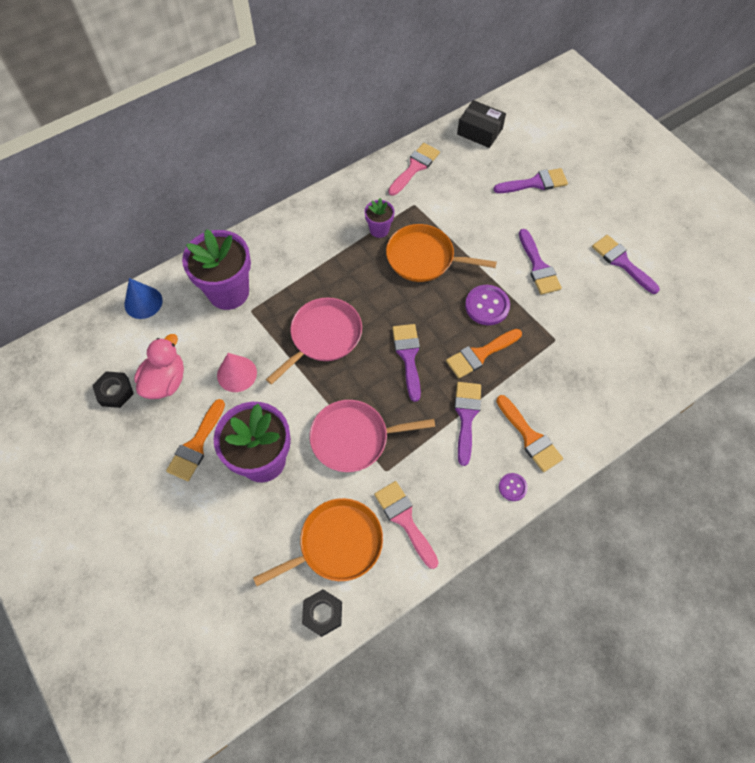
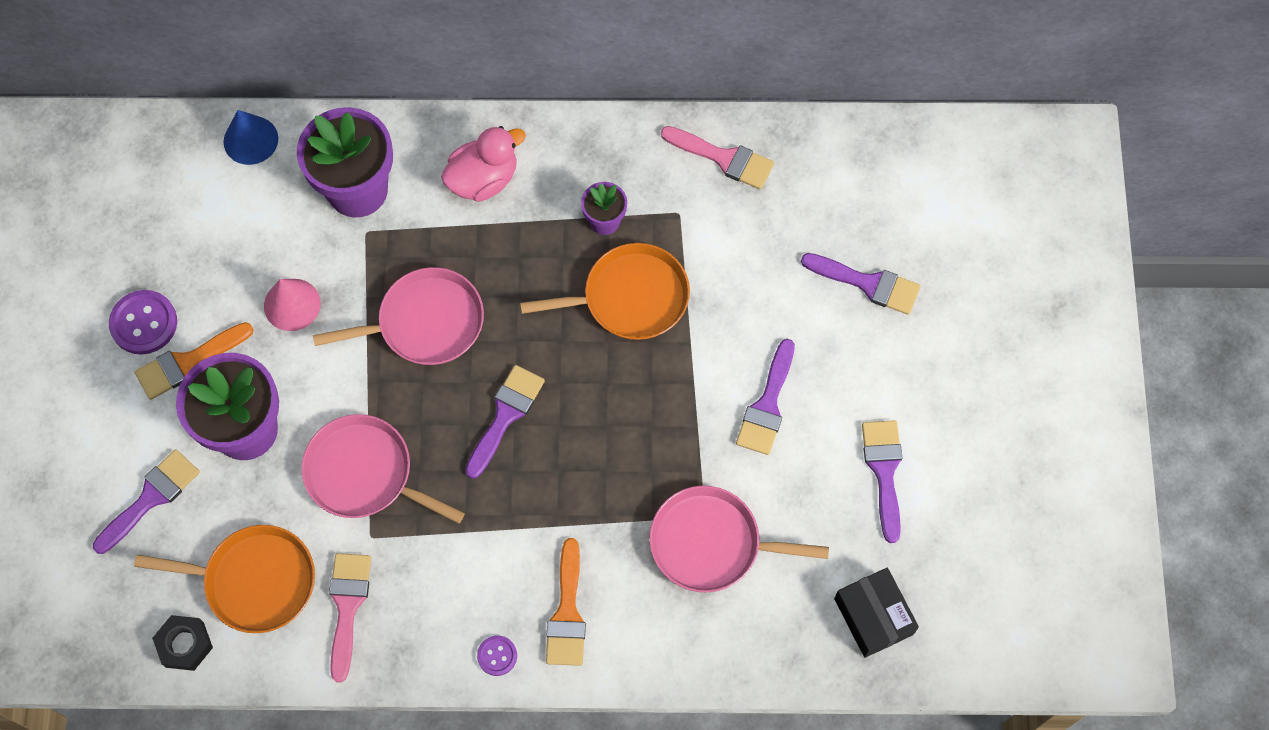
camera: 35 degrees right, 5 degrees up
black nut [92,371,134,408] -> none
pink duck [134,334,184,399] -> pink duck moved to [441,126,526,202]
orange pan [386,224,497,282] -> orange pan turned 120 degrees clockwise [520,243,690,340]
pink brush [388,143,440,196] -> pink brush turned 45 degrees clockwise [661,126,774,189]
orange brush [446,329,522,379] -> none
purple brush [454,382,481,466] -> purple brush moved to [93,449,200,554]
black box [457,100,506,148] -> black box moved to [834,568,919,658]
purple button [465,285,510,325] -> purple button moved to [109,290,177,355]
none -> pink pan [649,486,829,592]

